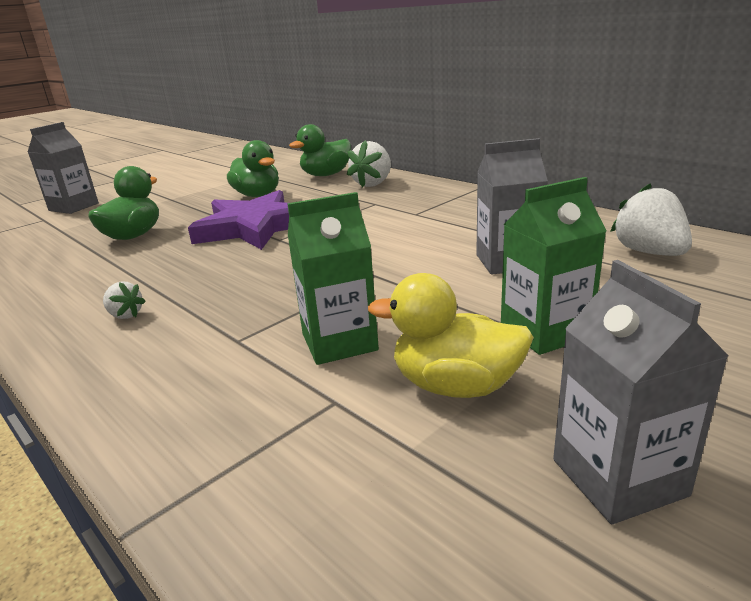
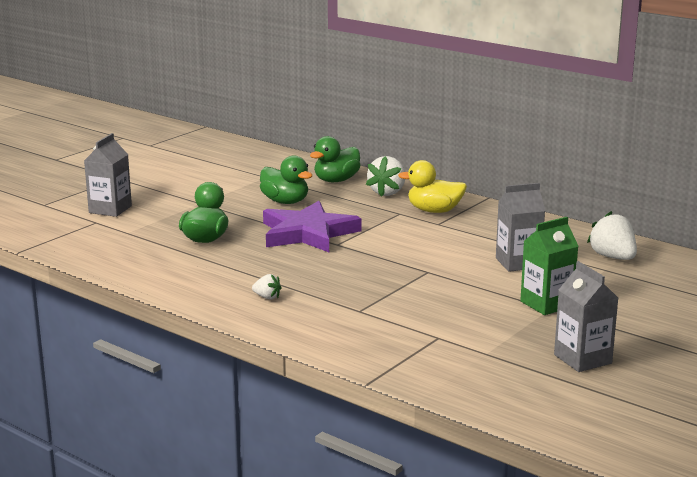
camera: 10 degrees left, 5 degrees down
green carton [287,192,379,365] -> none
yellow duck [368,273,534,398] -> yellow duck moved to [398,160,467,213]

